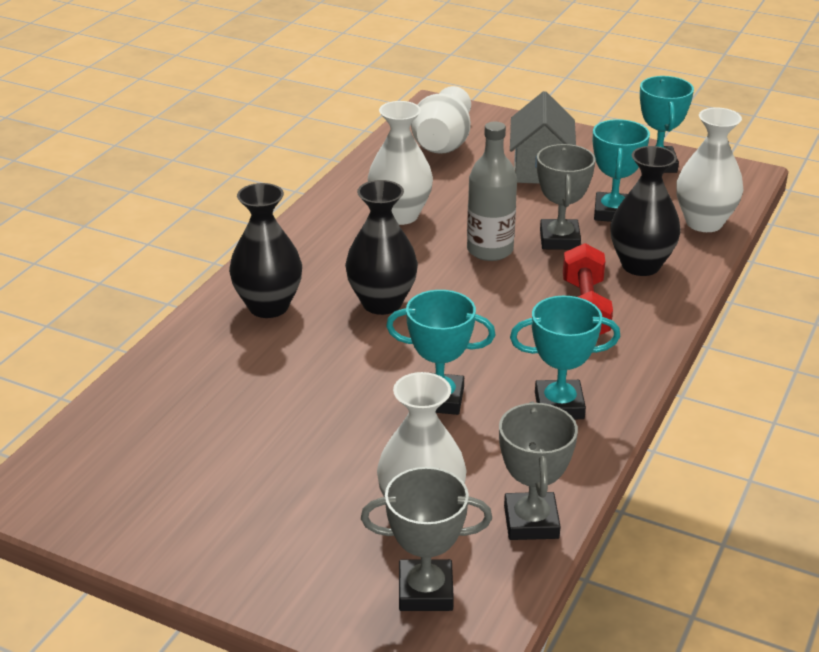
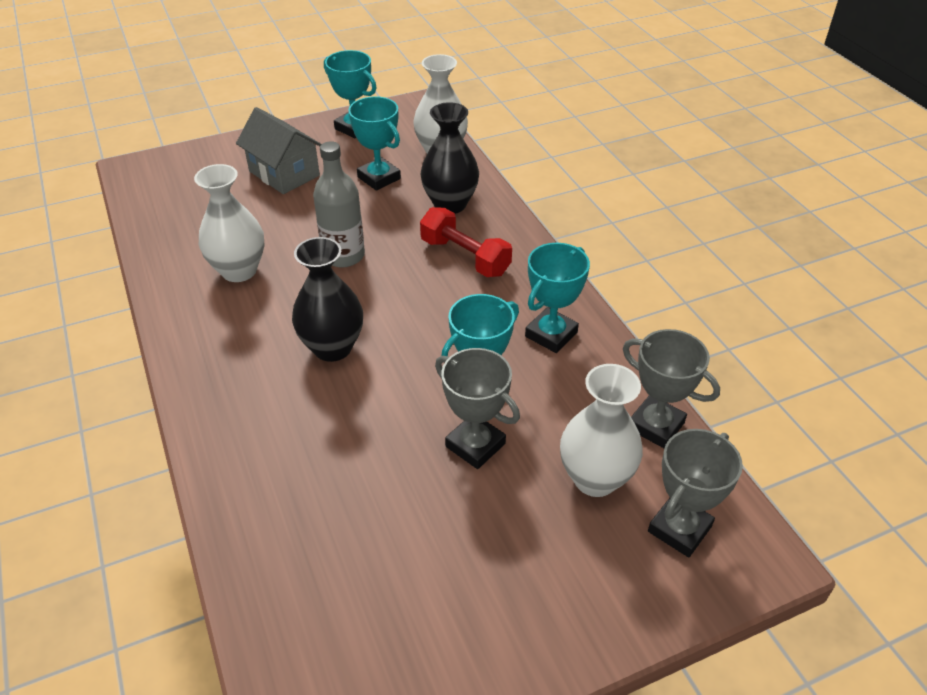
camera: 50 degrees left, 10 degrees up
black vase [229,183,302,318] -> none
white vase [411,86,471,154] -> none
grey trophy [537,144,595,250] -> grey trophy moved to [435,348,520,469]

